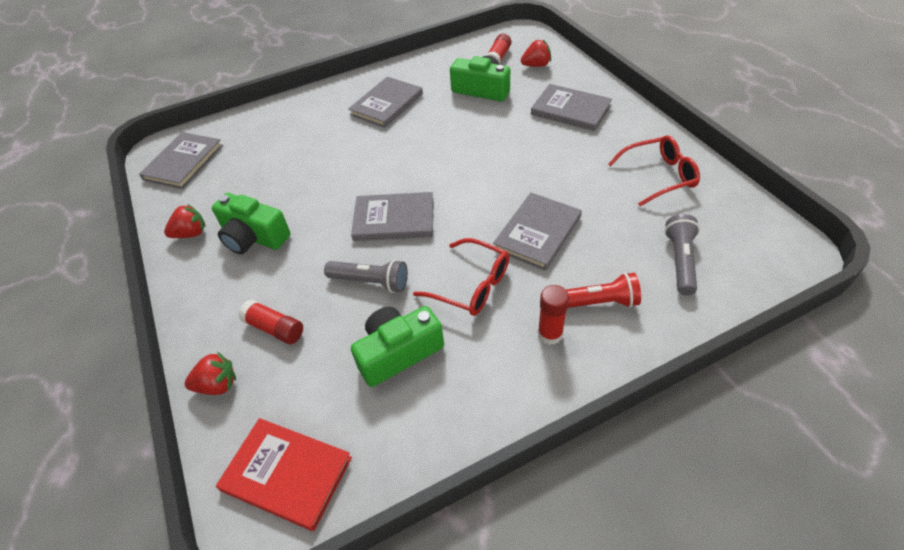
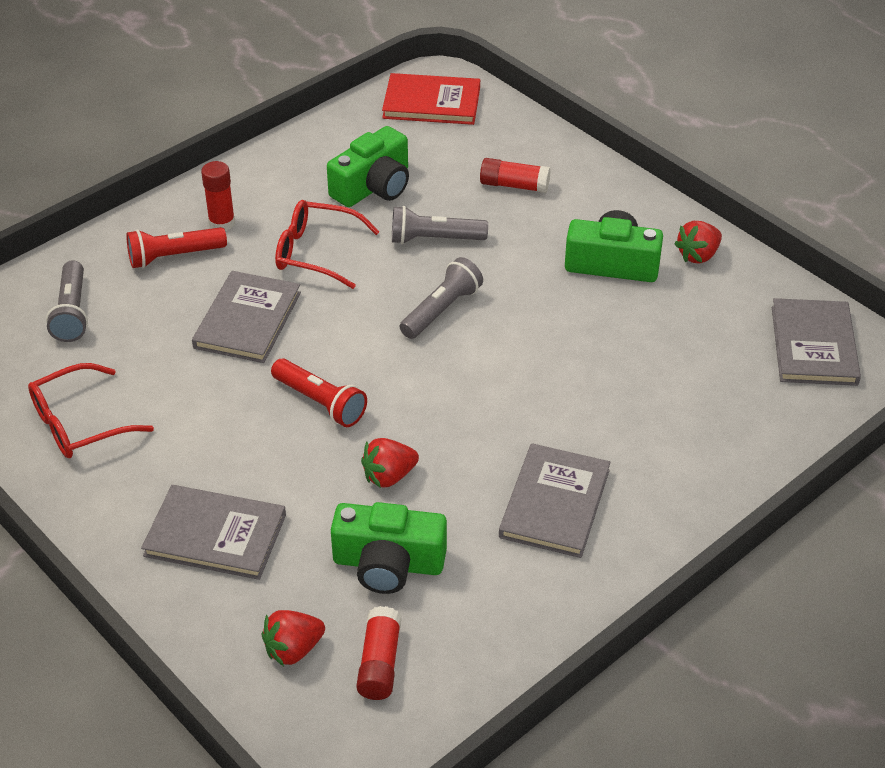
camera: 160 degrees right, 5 degrees down
red strawberry [185,351,236,395] -> red strawberry moved to [361,438,419,488]
grey book [351,192,434,241] -> grey flashlight [400,257,483,339]
none -> red flashlight [271,358,367,427]

